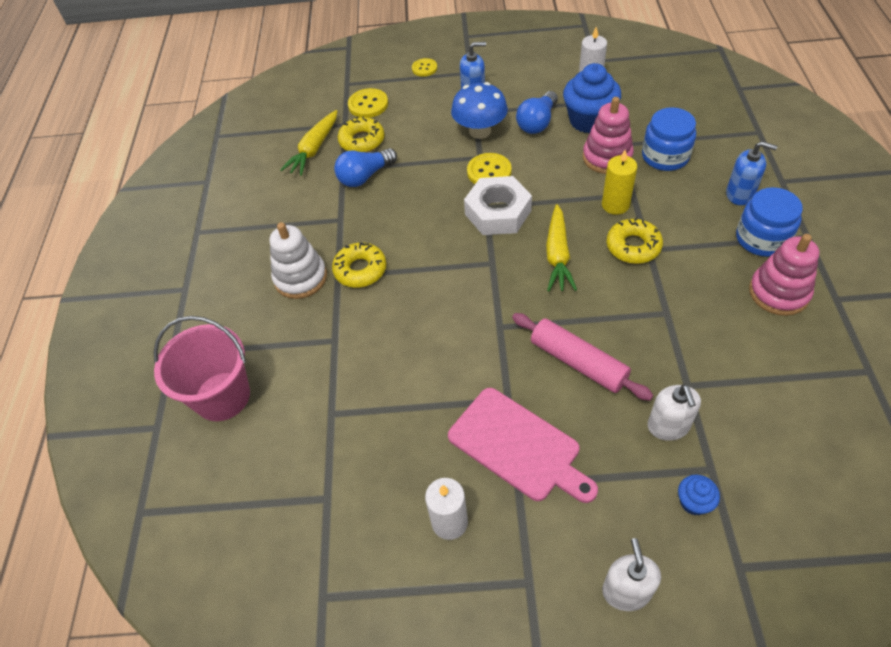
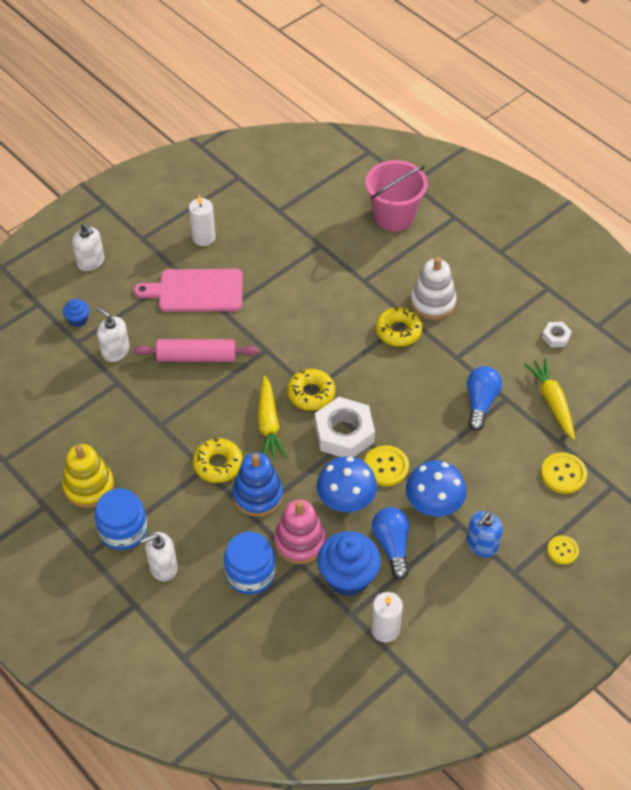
camera: 135 degrees right, 0 degrees up
yellow donut [338,116,385,152] -> yellow donut moved to [287,369,335,410]
yellow carrot [546,204,577,291] -> yellow carrot turned 150 degrees counterclockwise [258,375,287,459]
yellow candle [602,150,637,215] -> blue stacking toy [232,452,283,517]
blue soap dispenser [726,141,777,205] -> white soap dispenser [140,532,178,581]
pink stacking toy [749,234,819,316] -> yellow stacking toy [63,444,114,508]
none -> blue mushroom [317,456,377,512]
none -> white nut [542,322,572,347]

